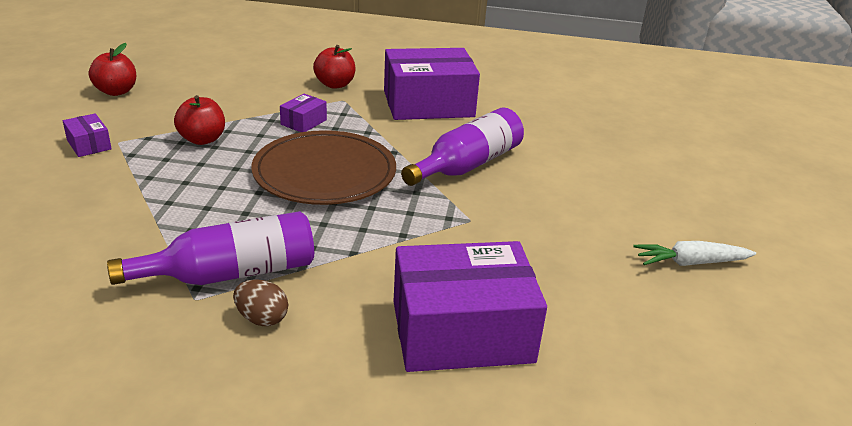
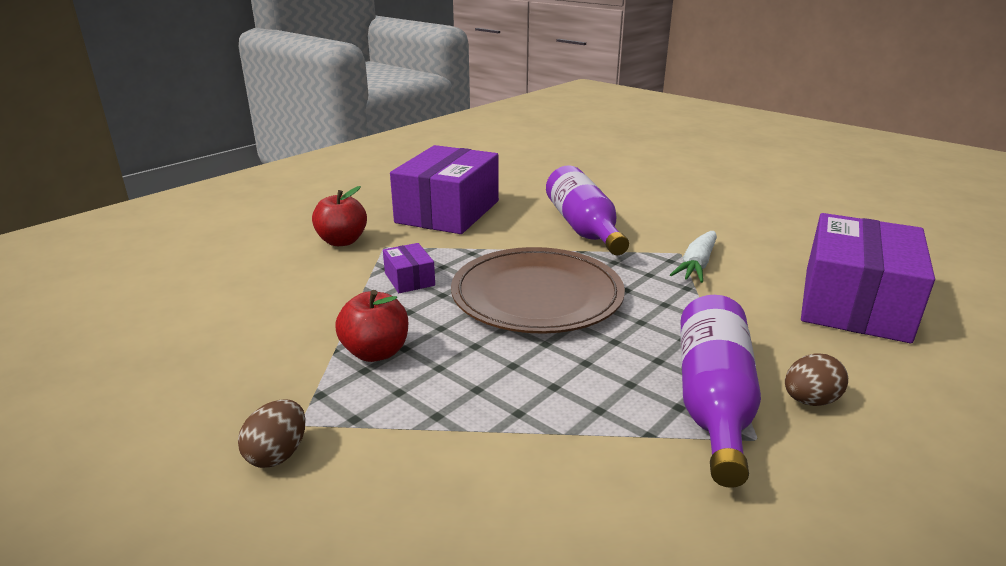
camera: 55 degrees left, 5 degrees down
purple box [63,113,112,157] -> brown egg [238,399,306,468]
red apple [89,43,136,96] -> none
white carrot [633,241,756,266] -> white carrot moved to [670,231,717,283]

